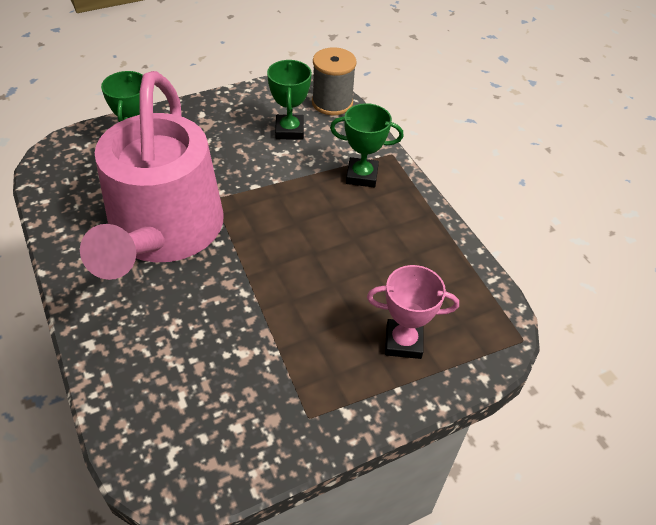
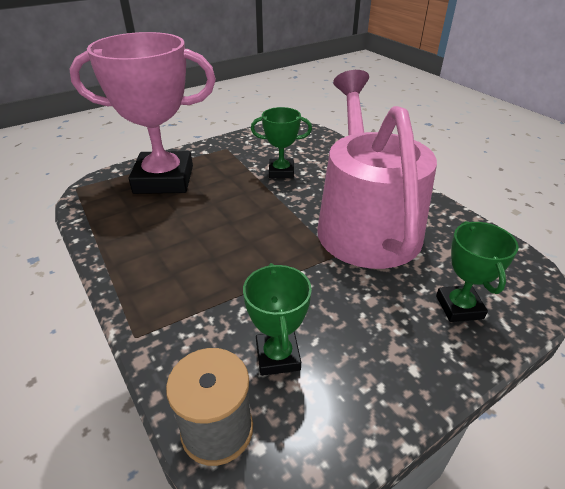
camera: 175 degrees right, 10 degrees down
green trophy [330,103,404,187] -> green trophy moved to [251,107,312,178]
pink trophy [367,265,459,359] -> pink trophy [69,32,216,194], size x2.08

